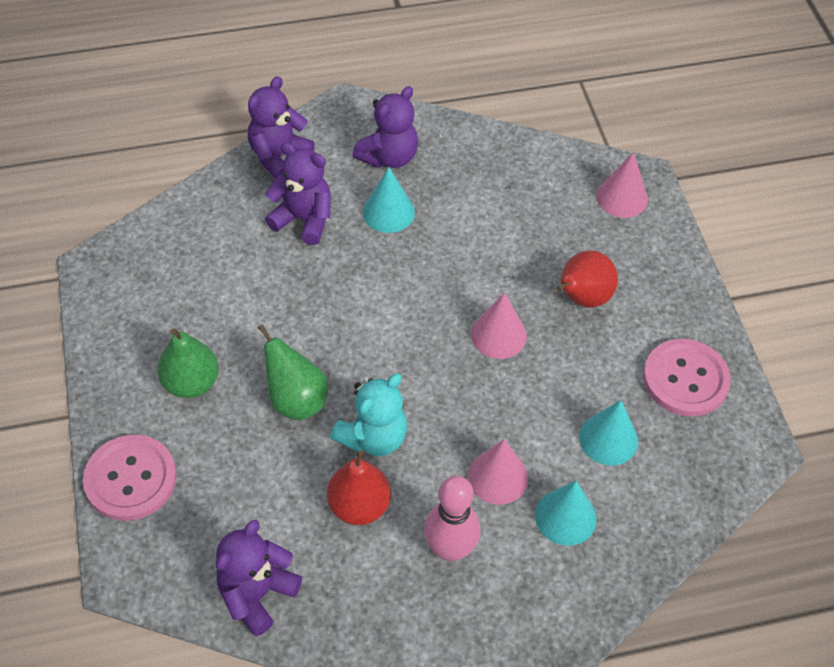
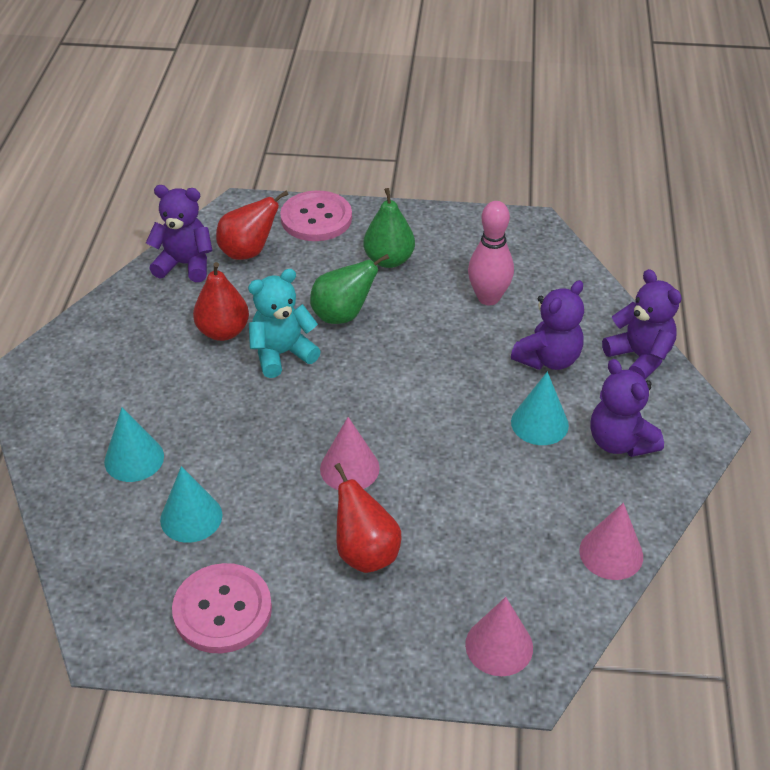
camera: 110 degrees right, 10 degrees down
purple teddy bear [216,520,302,636] -> purple teddy bear turned 45 degrees counterclockwise [146,185,213,282]
turquoise teddy bear [330,373,407,456] -> turquoise teddy bear turned 90 degrees clockwise [248,269,321,378]
pink bowling pin [424,476,480,561] -> pink bowling pin moved to [468,201,514,305]
pink cone [468,439,528,505] -> pink cone moved to [579,503,643,580]
none -> red pear [216,191,289,260]

